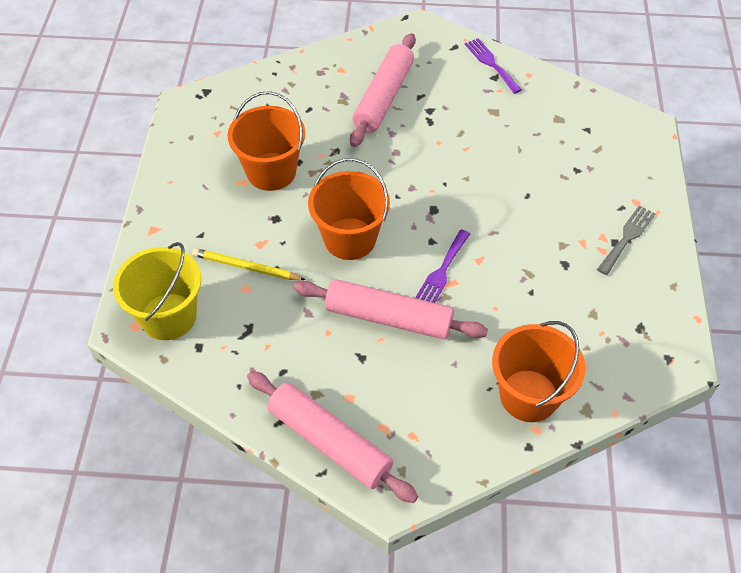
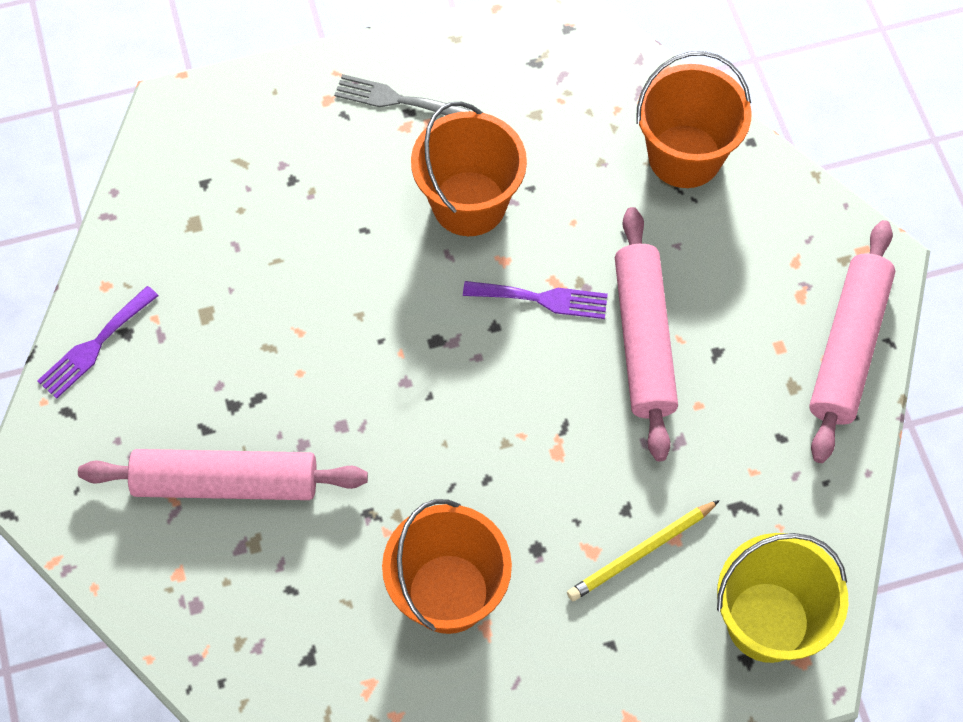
camera: 110 degrees left, 10 degrees up
yellow pencil [192,248,306,280] -> yellow pencil turned 60 degrees clockwise [567,500,720,601]
orange bucket [308,158,390,260] -> orange bucket moved to [411,102,527,236]

